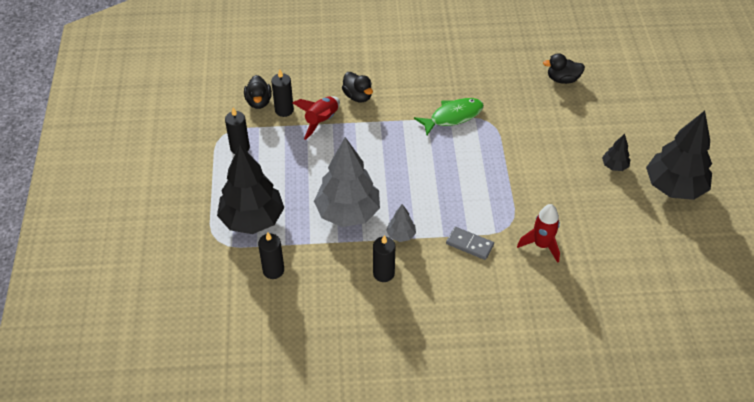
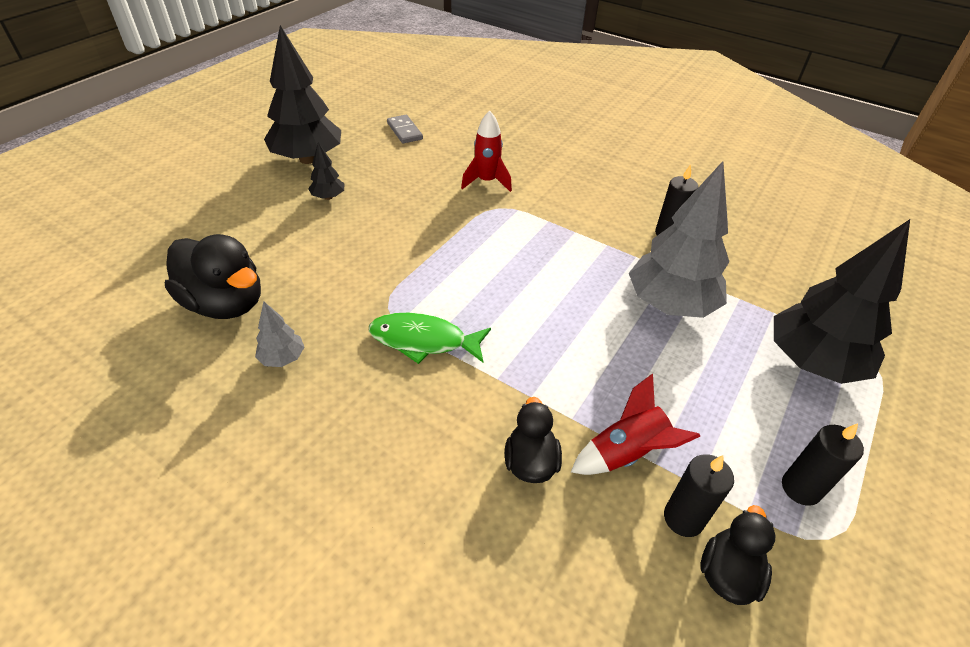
camera: 145 degrees left, 5 degrees down
black candle [258,232,284,279] -> none
grey tree [386,204,416,242] -> grey tree moved to [255,301,304,367]
grey domino [446,227,494,260] -> grey domino moved to [387,115,423,144]
black duck [543,53,585,84] -> black duck [165,234,261,319], size x1.72

